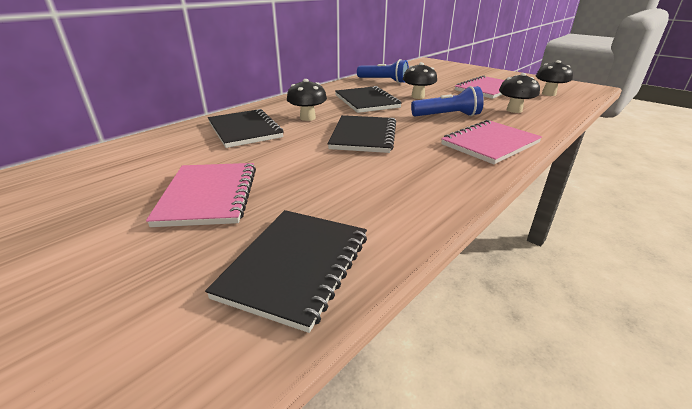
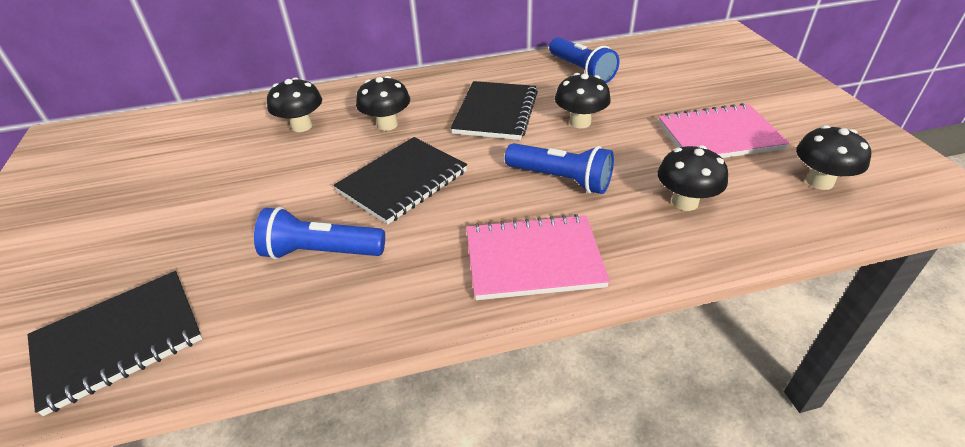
camera: 35 degrees right, 10 degrees up
pink notebook [146,163,256,227] -> none
black notebook [208,109,284,148] -> black mushroom [267,78,322,132]
none -> blue flashlight [254,207,385,260]

